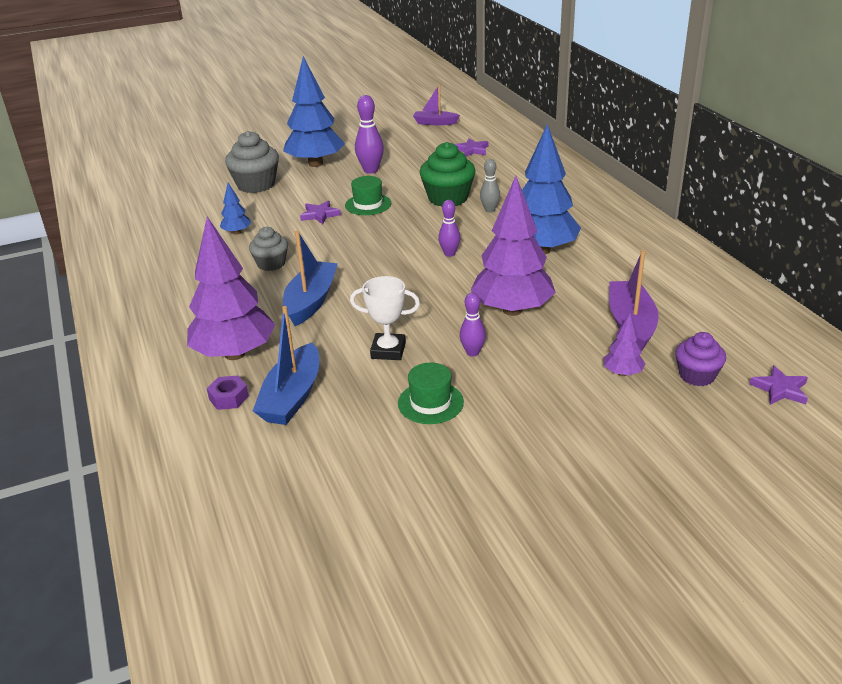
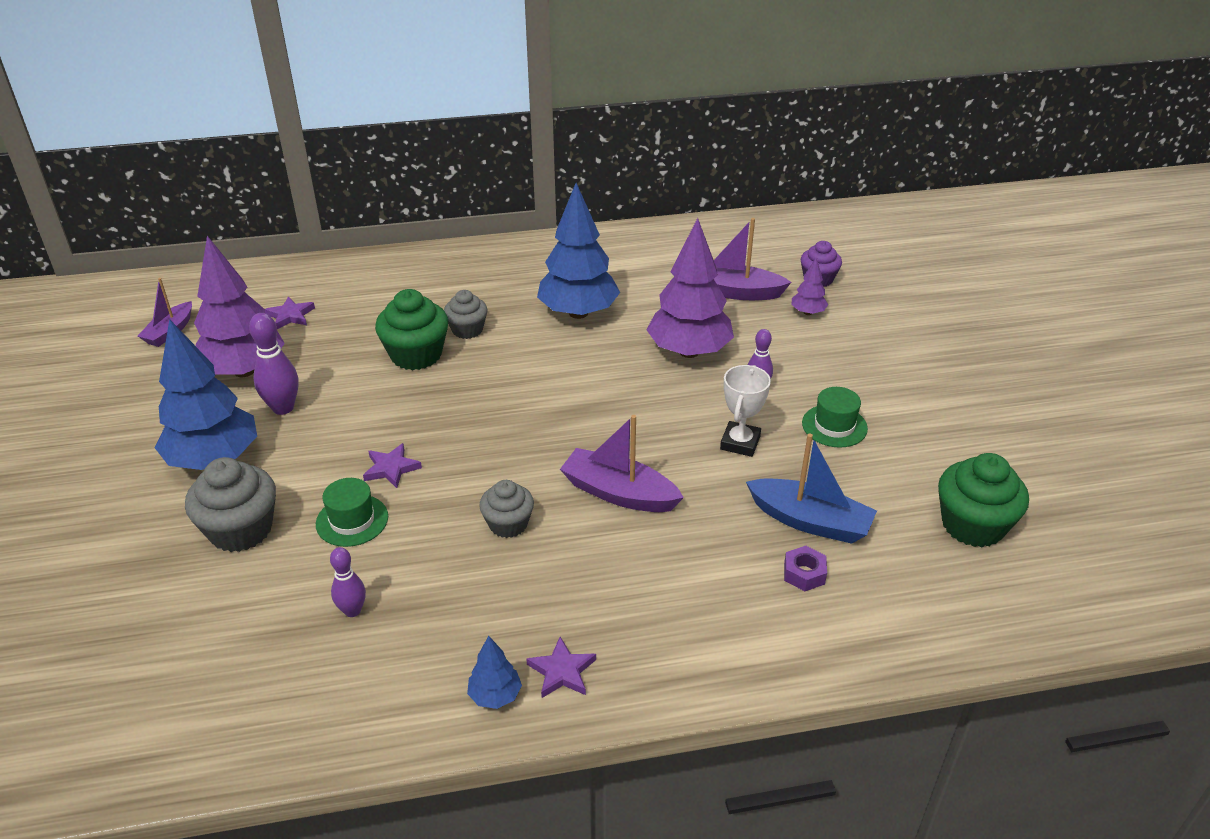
camera: 80 degrees left, 5 degrees up
purple tree [187,217,275,360] -> purple tree moved to [194,236,285,377]
blue tree [220,183,251,235] -> blue tree moved to [467,636,522,709]
blue boat [283,231,338,326] -> purple boat [560,415,684,512]
green hat [345,176,391,215] -> green hat moved to [316,478,388,547]
purple bowling pin [438,200,460,257] -> purple bowling pin moved to [330,547,366,617]
grey bowling pin [480,159,500,213] -> grey cupcake [444,290,488,339]
purple star [749,365,808,405] -> purple star moved to [526,637,596,698]
none -> green cupcake [938,453,1029,547]

